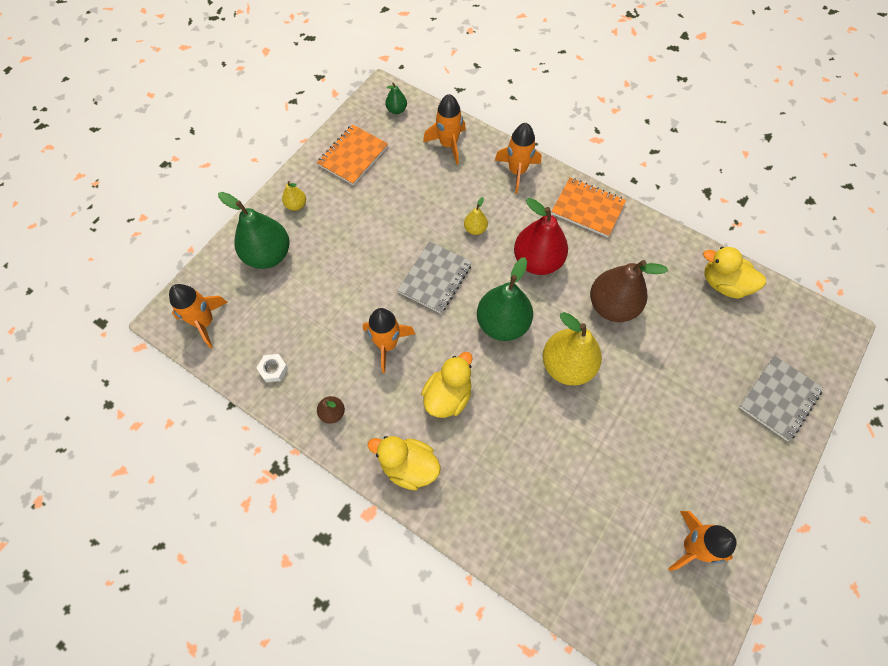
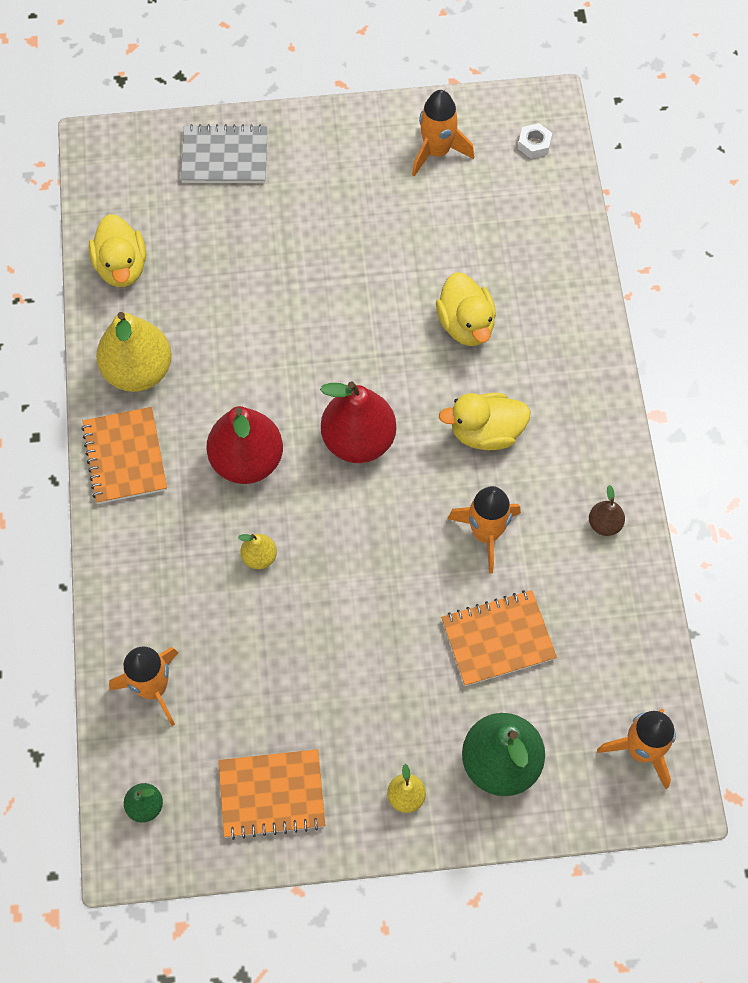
camera: 130 degrees left, 0 degrees up
white nut [257,354,288,383] -> white nut moved to [518,123,552,159]
yellow duck [368,436,441,491] -> yellow duck moved to [436,272,496,346]
grey notebook [397,241,472,314] -> none
green pear [477,257,533,341] -> red pear [320,381,396,463]
orange rocket [495,123,541,194] -> none
yellow pear [543,312,602,385] -> yellow pear moved to [96,312,172,392]
brown pear [590,260,668,322] -> none
none -> orange notebook [441,590,557,686]

